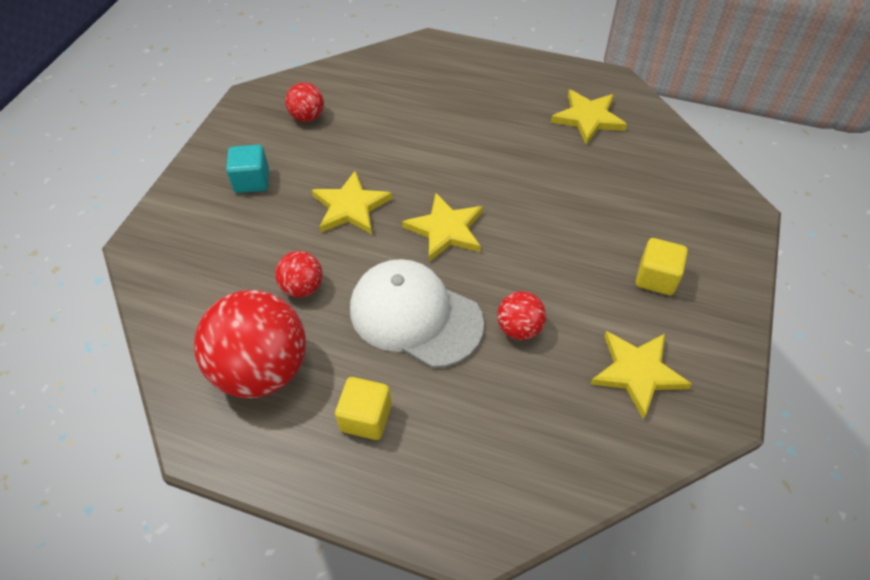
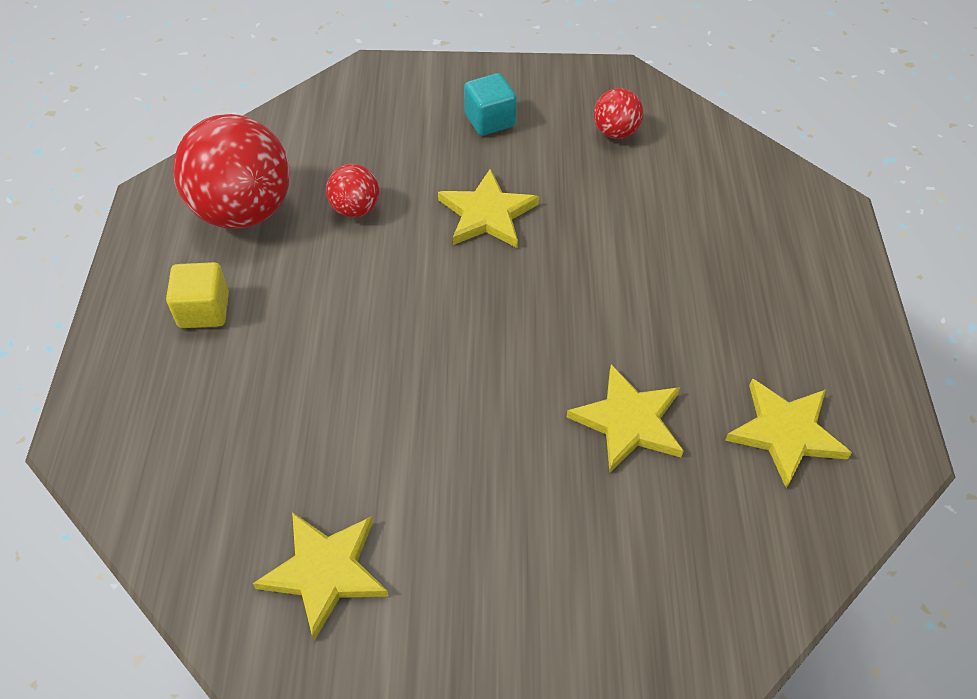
camera: 70 degrees right, 0 degrees up
white cap [350,259,484,368] -> none
yellow star [402,193,483,262] -> yellow star moved to [567,364,684,473]
red ball [497,291,546,340] -> none
yellow cube [636,238,688,295] -> none

